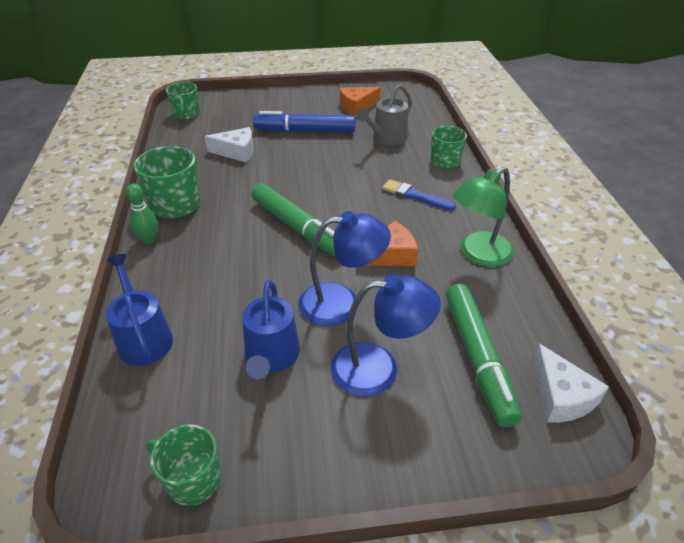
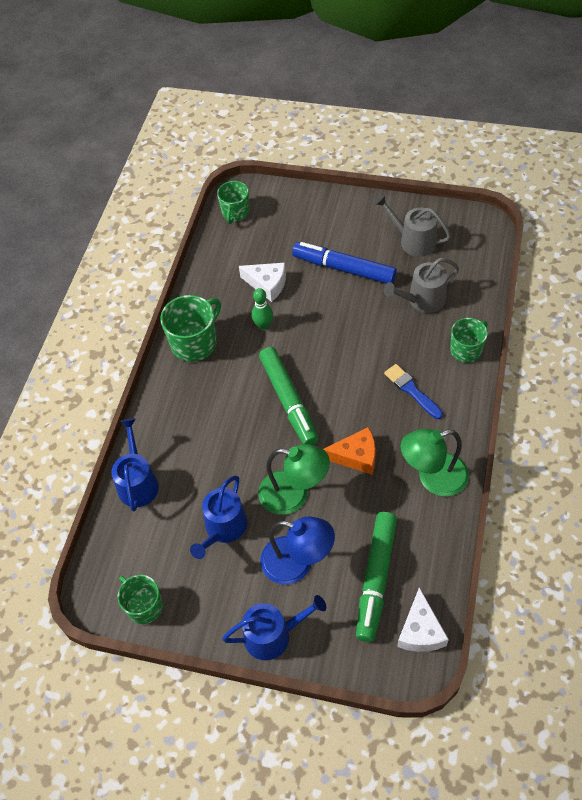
camera: 25 degrees right, 15 degrees up
green bowling pin [126,184,158,244] -> green bowling pin moved to [252,288,273,330]
blue lamp [298,211,391,326] -> green lamp [258,444,330,515]
orange cheese [340,87,381,116] -> grey watering can [375,195,451,257]
none -> blue watering can [222,595,326,660]

